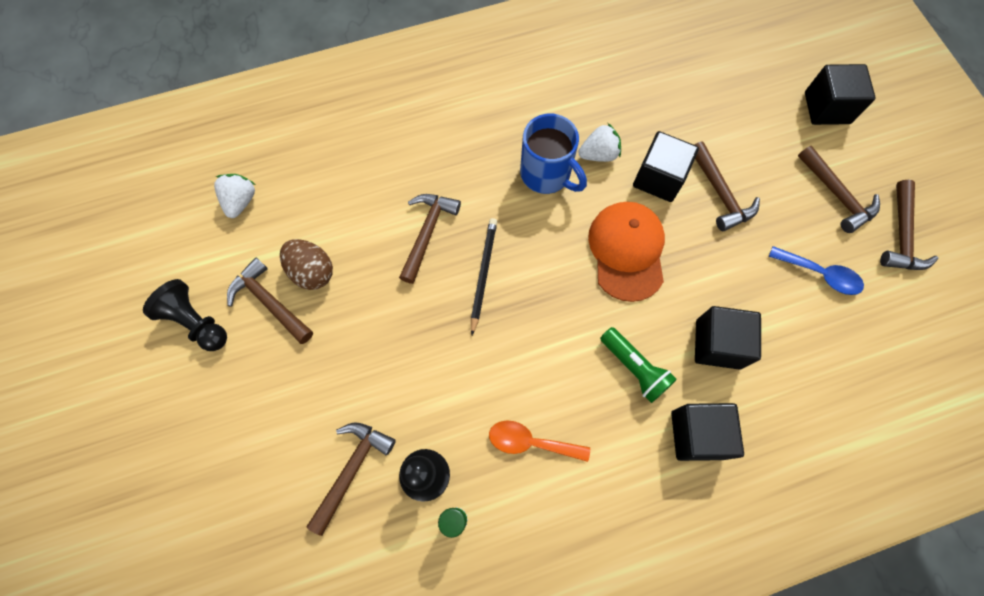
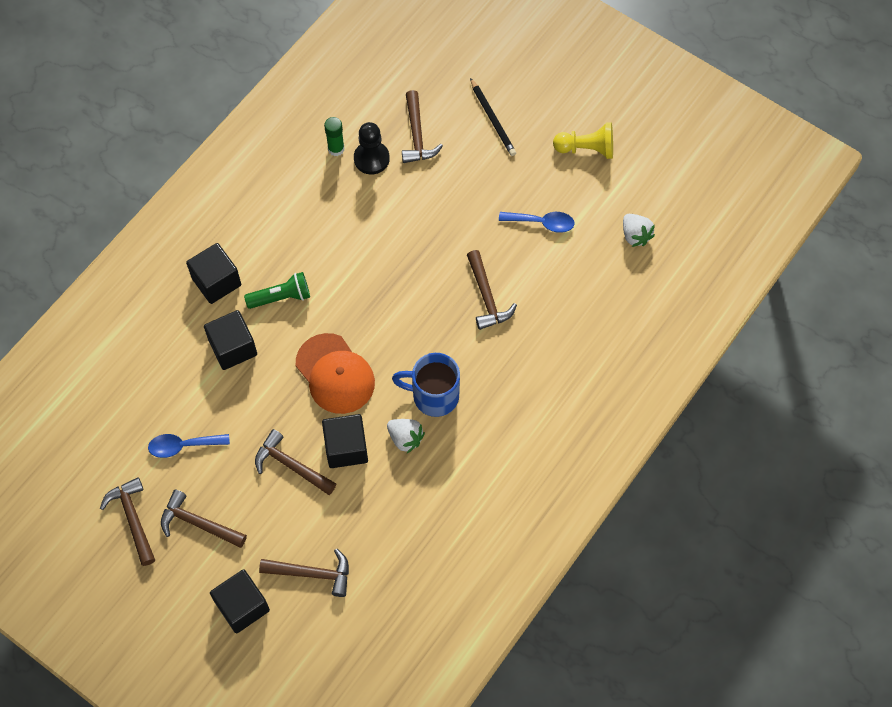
camera: 145 degrees right, 5 degrees down
black pawn [143,279,227,351] -> yellow pawn [553,122,613,159]
brown hammer [227,258,313,344] -> brown hammer moved to [259,549,349,597]
brown egg [280,239,333,290] -> blue spoon [499,212,575,233]
black pencil [471,218,497,335] -> black pencil moved to [470,78,516,156]
orange spoon [489,421,590,462] -> none
white strawberry [578,123,621,162] -> white strawberry turned 90 degrees counterclockwise [387,419,425,453]
green flashlight [600,327,677,403] -> green flashlight turned 150 degrees clockwise [244,272,310,309]

